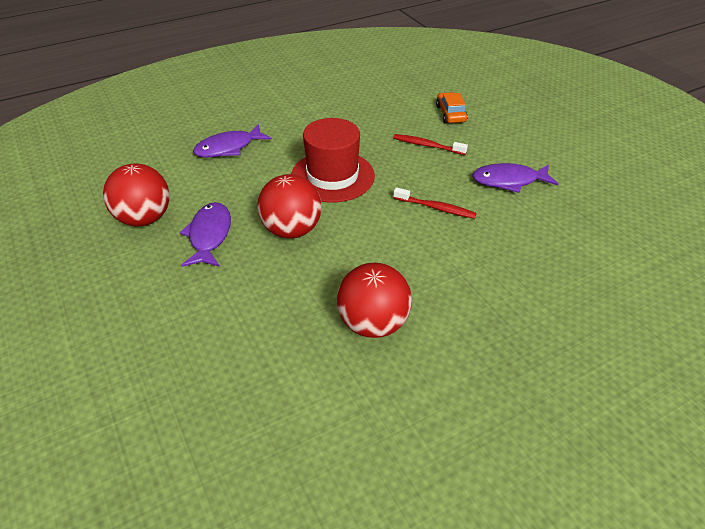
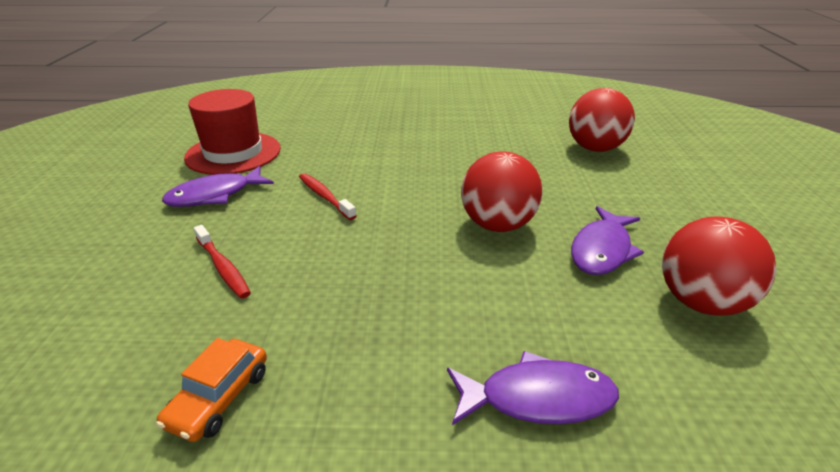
camera: 150 degrees left, 10 degrees down
red hat [291,118,375,203] -> red hat moved to [184,89,281,175]
red ball [337,263,412,338] -> red ball moved to [569,88,635,152]
orange car [436,92,468,123] -> orange car moved to [156,338,267,442]
purple fish [472,163,558,193] -> purple fish turned 120 degrees clockwise [162,166,274,207]

